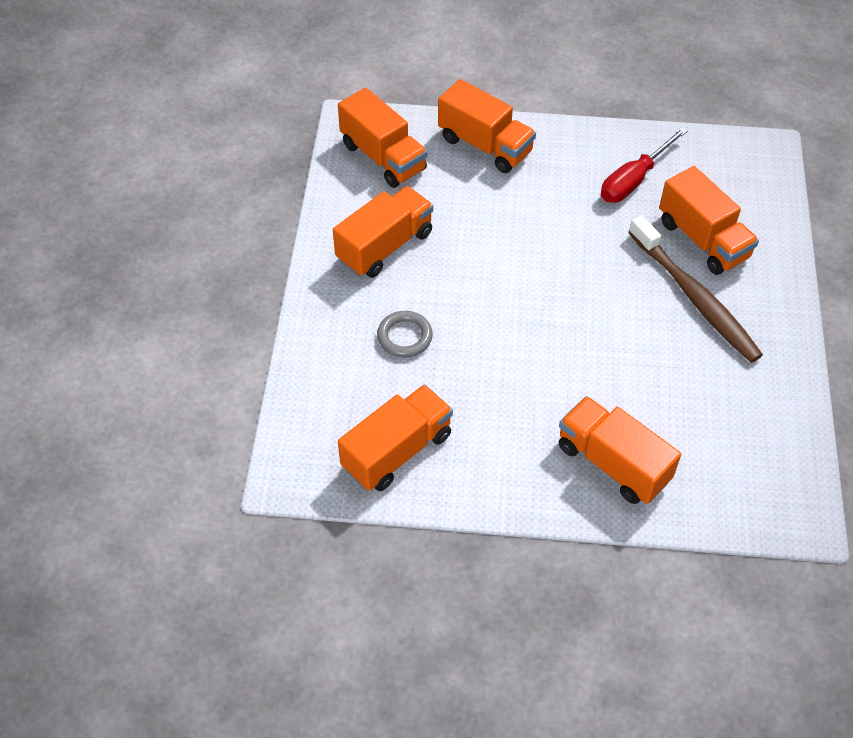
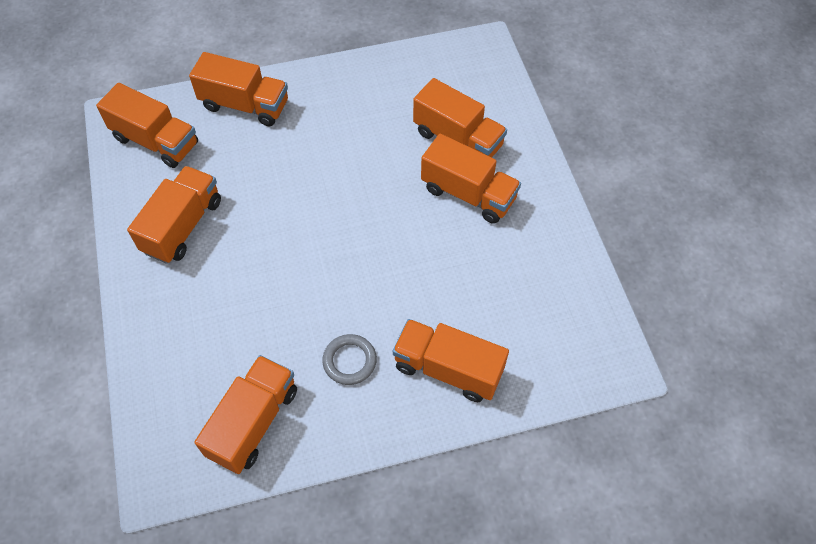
camera: 20 degrees left, 5 degrees up
grey ring [377,311,433,358] -> grey ring moved to [322,334,377,385]
red screwdriver [601,127,688,203] -> none
brown toothbrush [629,215,763,363] -> orange truck [421,134,521,224]

